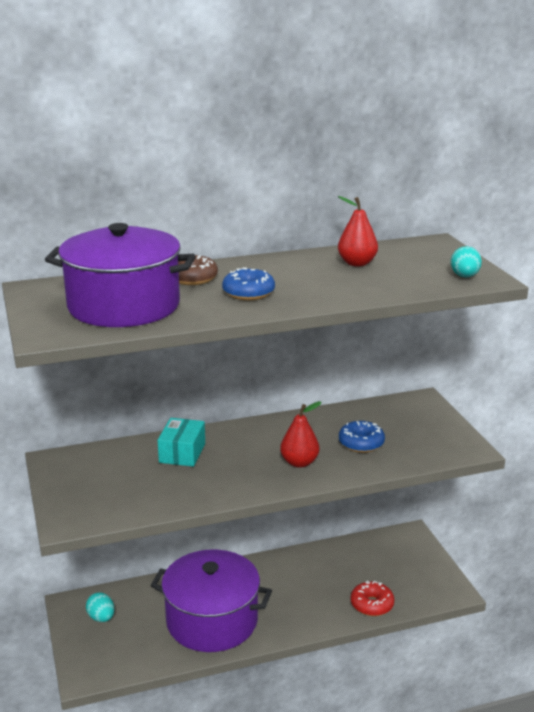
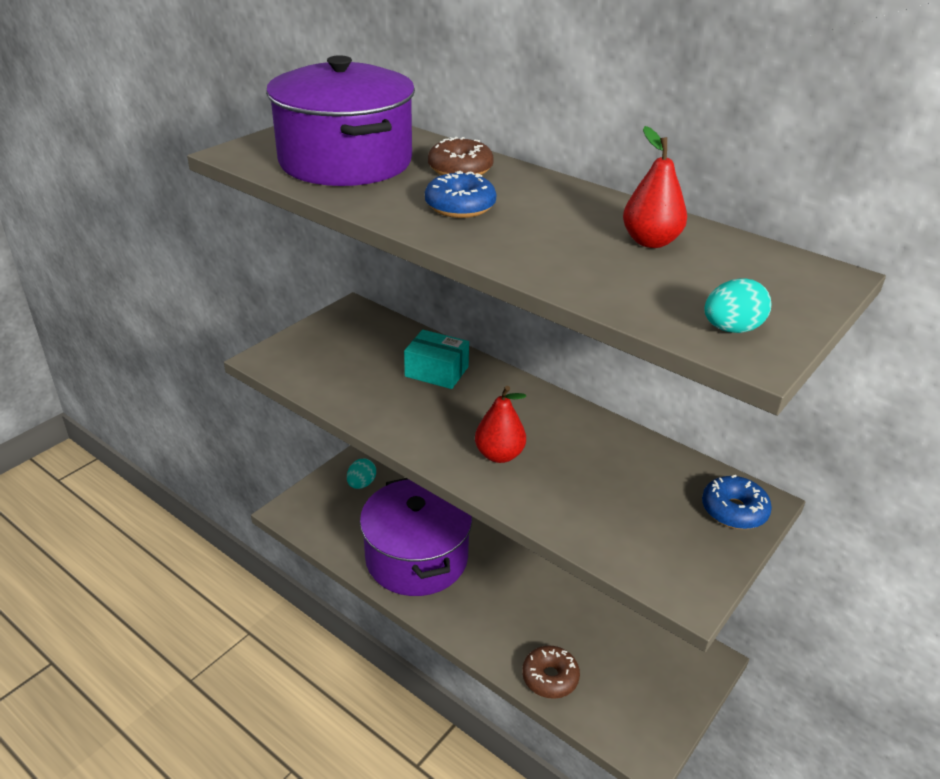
camera: 55 degrees right, 10 degrees up
turquoise box [158,418,205,467] -> turquoise box turned 45 degrees clockwise [404,330,469,389]
blue donut [339,421,385,453] -> blue donut moved to [702,475,772,529]
red donut [350,581,395,616] -> brown donut [522,645,580,699]

